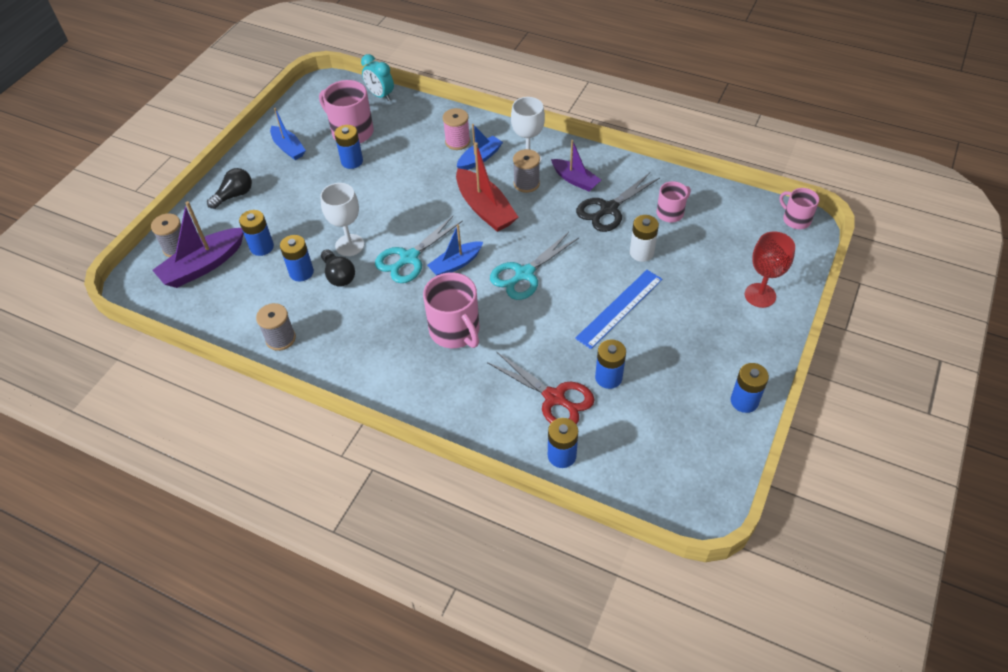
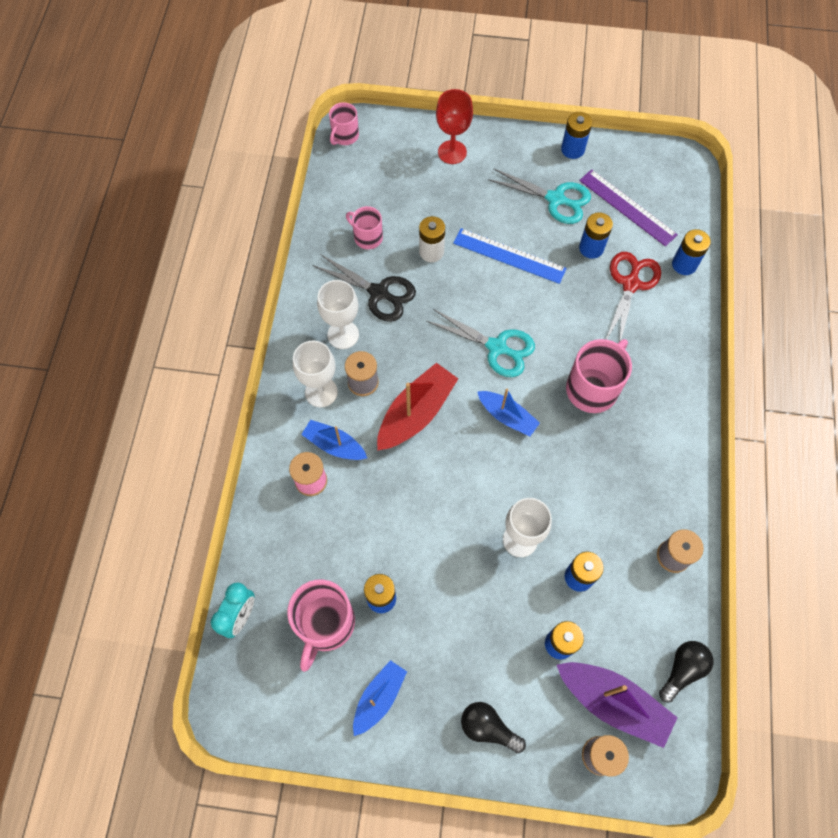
camera: 110 degrees left, 15 degrees up
black light bulb [321,249,355,287] -> black light bulb moved to [659,641,713,703]
turquoise scissors [375,216,463,283] -> turquoise scissors moved to [488,168,591,224]
purple boat [551,140,601,191] -> white goblet [317,280,359,349]
none -> purple ruler [579,169,678,247]

